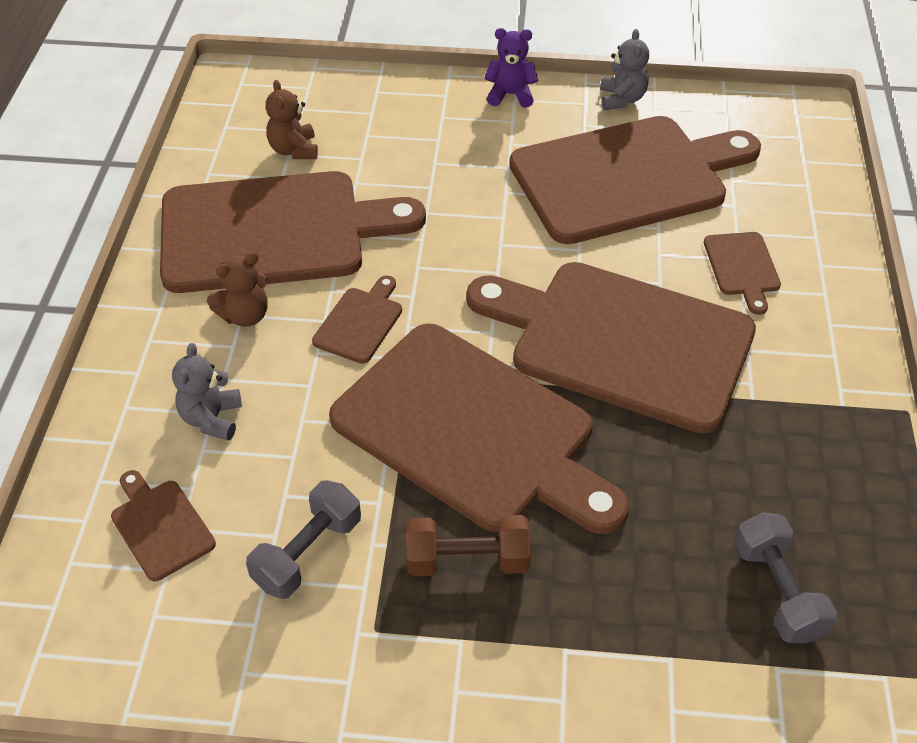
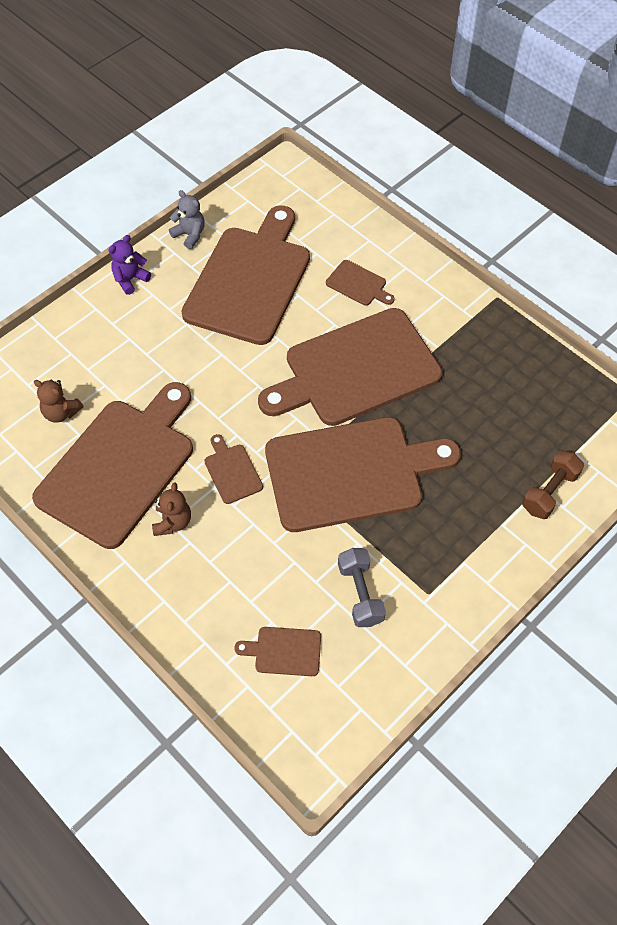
camera: 50 degrees left, 10 degrees up
grey teddy bear [172,343,242,441] -> none
brown dumbbell [406,515,531,576] -> brown dumbbell moved to [522,450,584,519]
grey dumbbell [734,512,838,644] -> none

